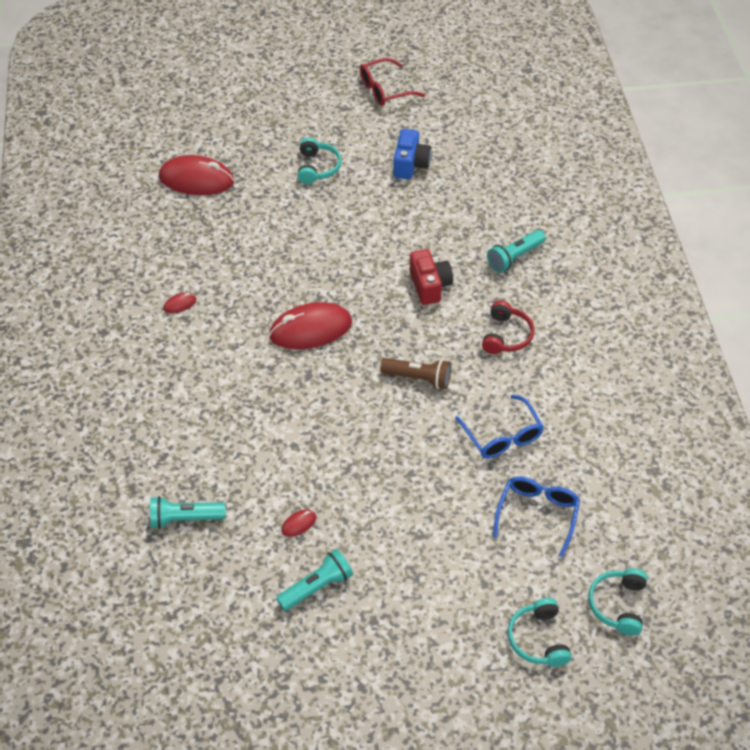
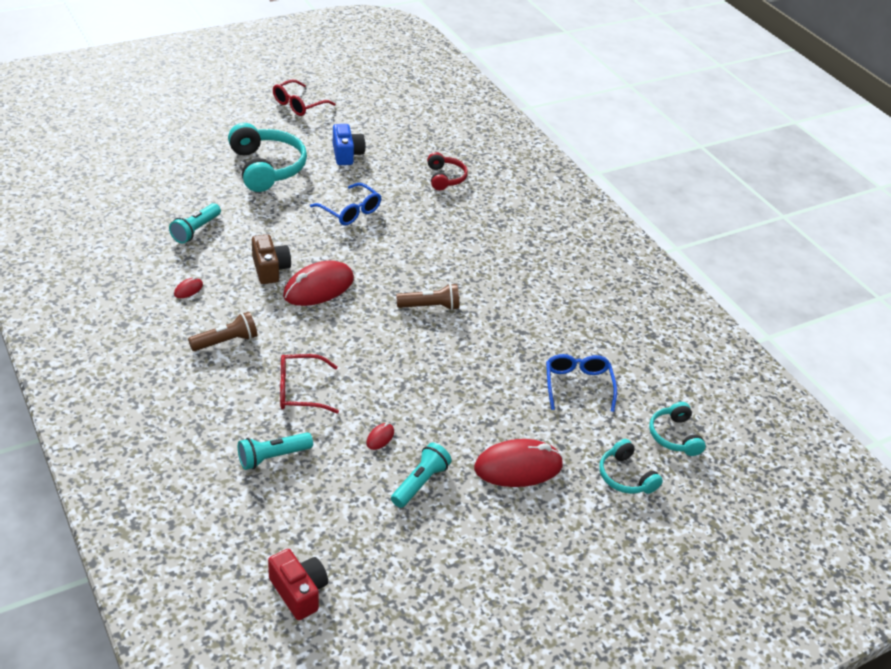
camera: 25 degrees left, 10 degrees down
red mouse [159,155,234,195] -> red mouse moved to [474,439,563,487]
turquoise headphones [297,138,342,184] -> turquoise headphones [228,123,307,192], size x1.81
red camera [410,249,453,305] -> red camera moved to [268,549,328,620]
blue glasses [455,395,544,459] -> blue glasses moved to [310,183,381,225]
red headphones [482,301,534,354] -> red headphones moved to [427,152,468,190]
turquoise flashlight [487,230,546,273] -> turquoise flashlight moved to [169,203,221,244]
none -> brown flashlight [188,312,258,351]
none -> brown camera [252,234,291,284]
none -> red glasses [280,354,339,414]

